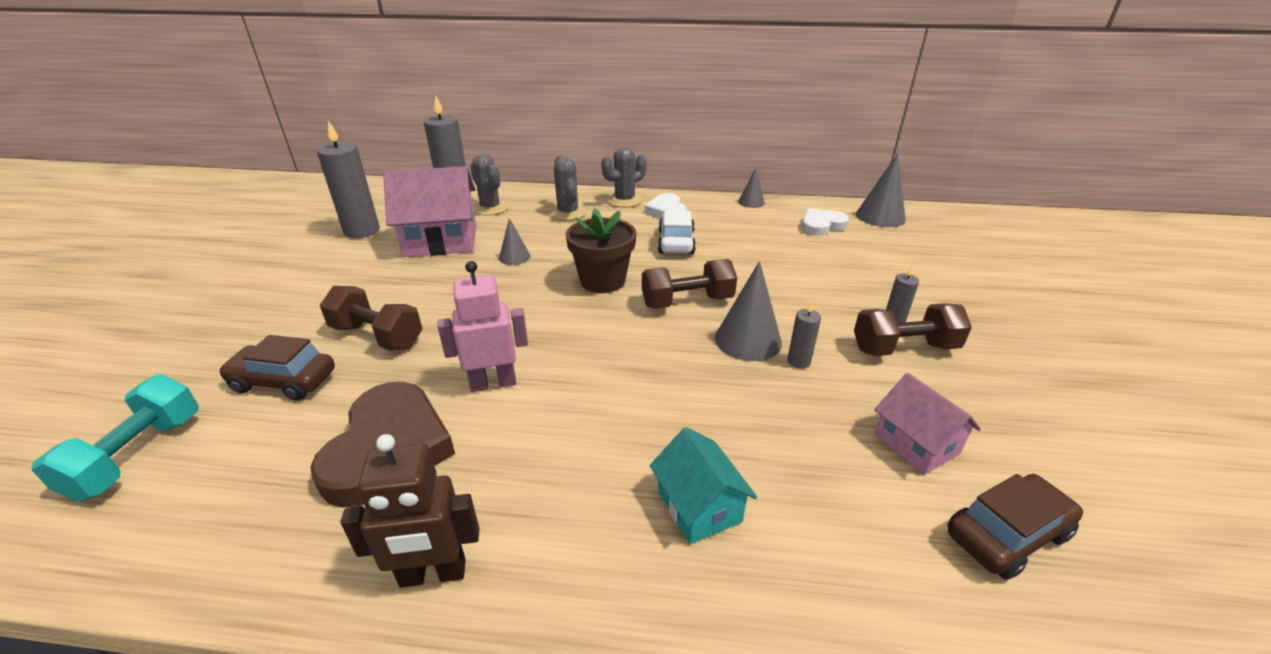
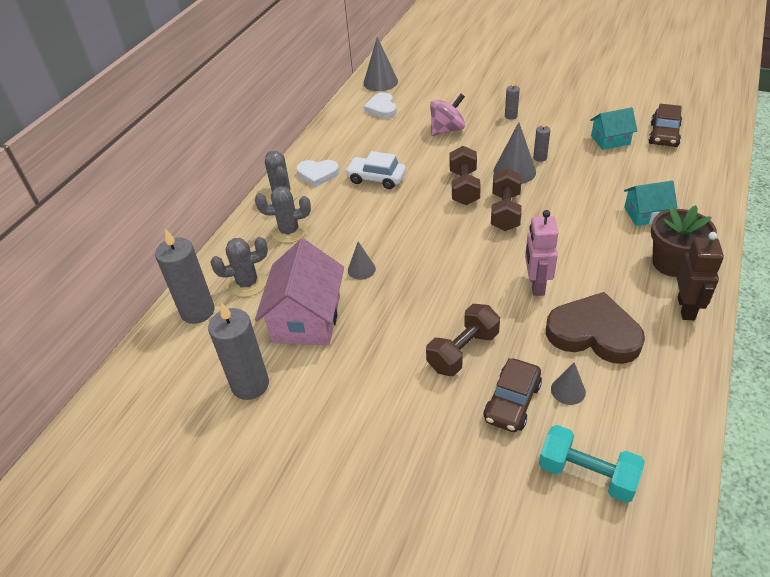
camera: 70 degrees left, 10 degrees up
brown flower pot [566,209,637,293] -> brown flower pot moved to [651,205,717,277]
grey cone [738,168,765,208] -> grey cone moved to [551,362,586,405]
brown dumbbell [854,303,972,356] -> brown dumbbell moved to [491,168,522,231]
pink house [874,373,981,475] -> turquoise house [590,107,638,150]
brown car [947,474,1083,580] -> brown car turned 150 degrees counterclockwise [649,104,682,147]
none -> pink spinning top [430,94,465,136]

